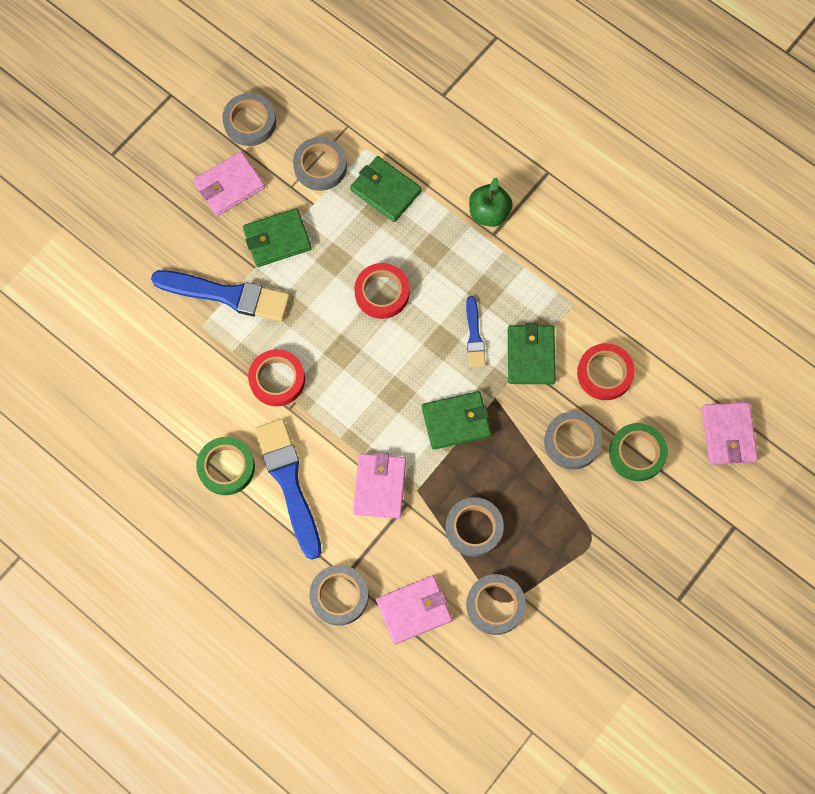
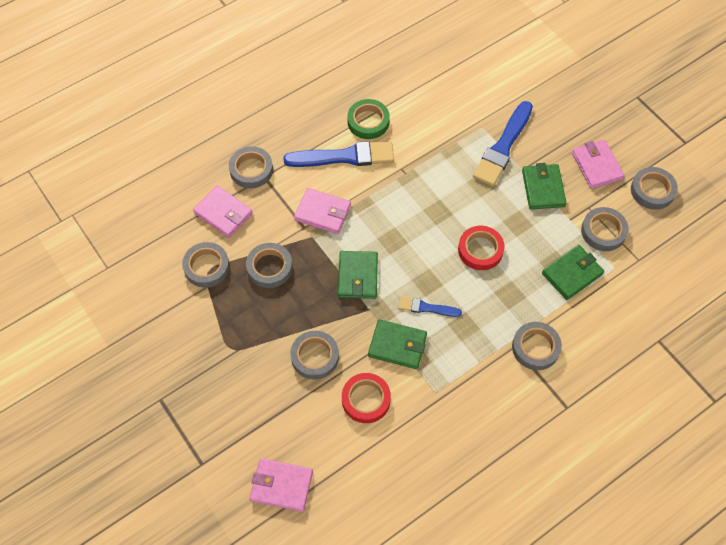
camera: 105 degrees right, 10 degrees down
red tape [248,349,305,406] -> none
pink wallet [376,576,452,645] -> pink wallet turned 45 degrees counterclockwise [193,186,253,238]
green apple [469,177,513,227] -> grey tape [512,322,562,370]
green tape [609,423,668,481] -> none

